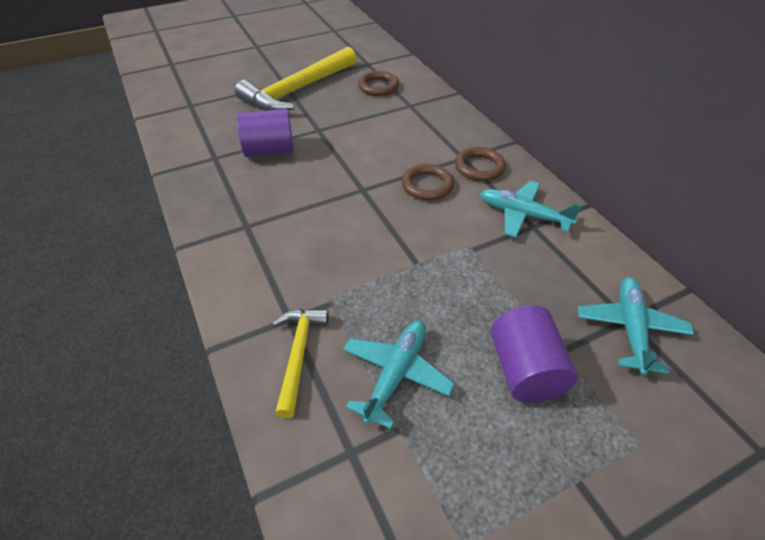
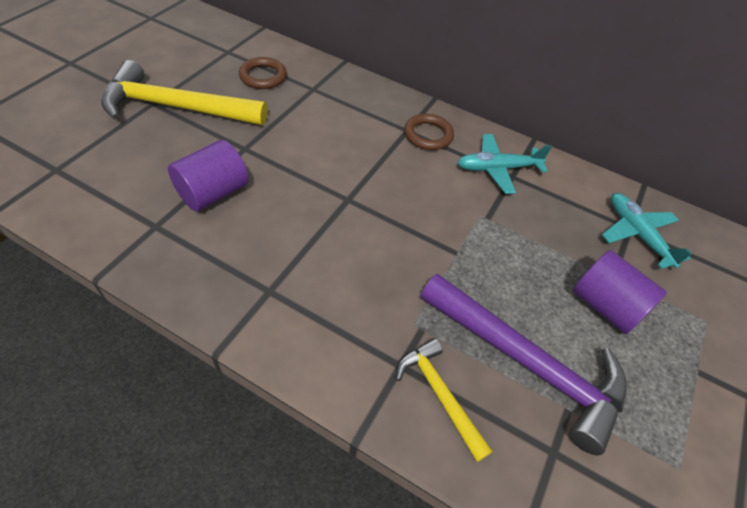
camera: 40 degrees left, 5 degrees up
yellow hammer [235,47,357,111] -> yellow hammer turned 90 degrees clockwise [101,60,268,125]
turquoise plane [343,321,455,429] -> purple hammer [421,274,627,455]
brown ring [402,164,454,201] -> none

